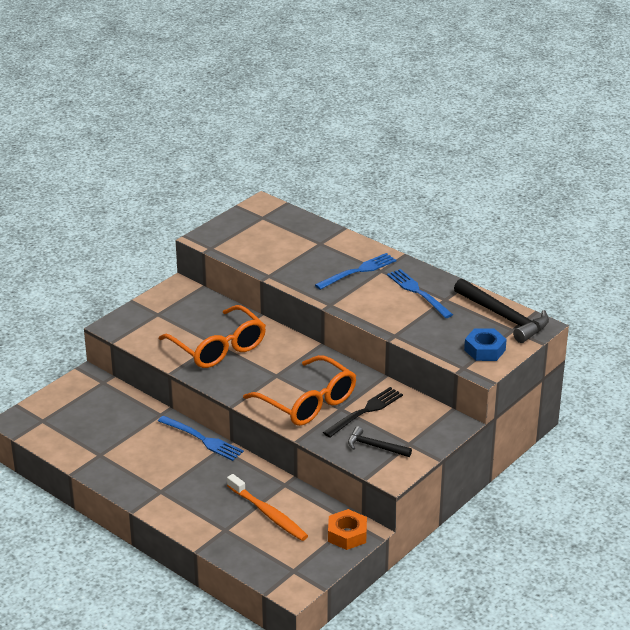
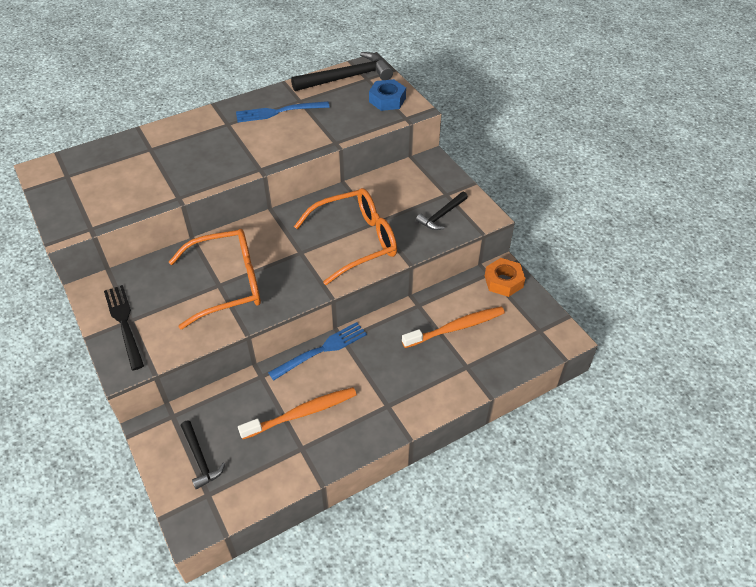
camera: 70 degrees left, 15 degrees up
blue fork [315,253,396,290] -> none
black fork [323,387,403,438] -> black fork moved to [104,285,144,370]
none -> black hammer [181,421,225,490]
none -> orange toothbrush [238,387,357,439]

